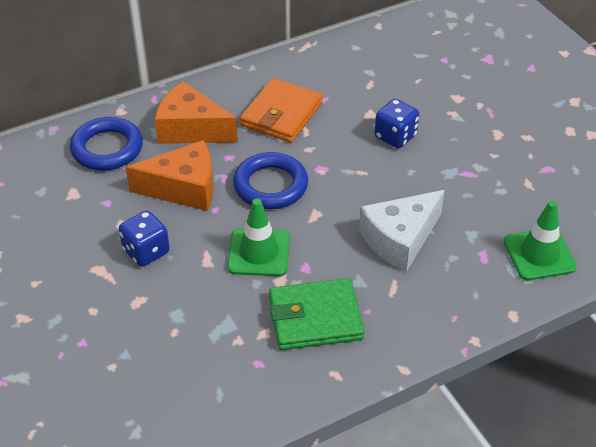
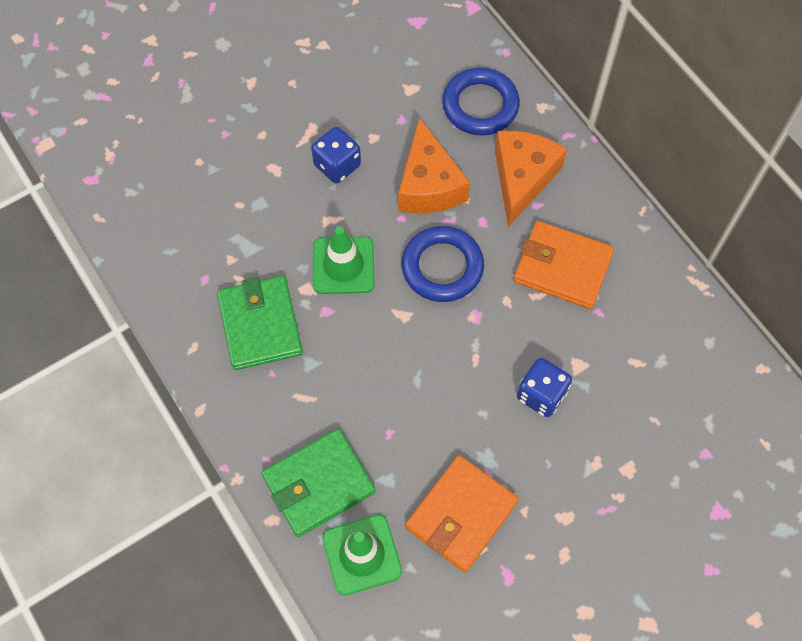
camera: 85 degrees right, 20 degrees up
white cheese [359,190,445,272] -> none
none -> green wallet [262,429,375,537]
none -> orange wallet [406,455,519,572]

